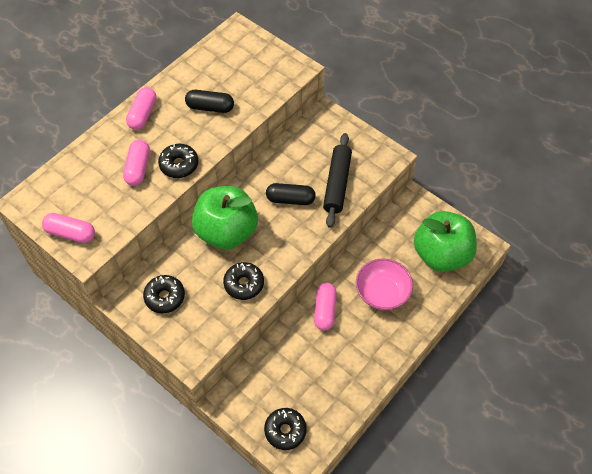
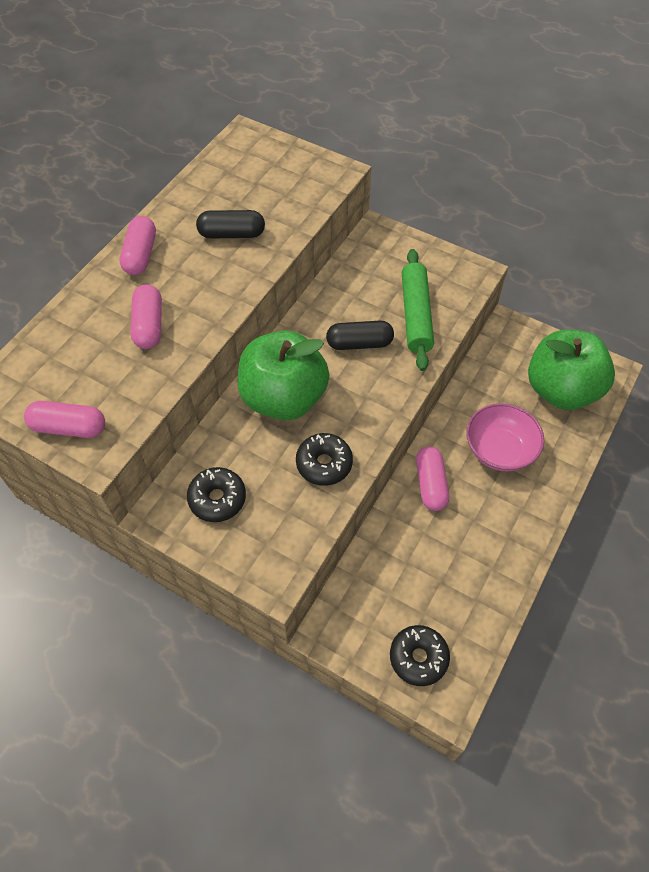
camera: 10 degrees left, 0 degrees up
black donut [158,144,198,178] -> none
black rolling pin [323,133,352,228] -> green rolling pin [402,249,434,371]

